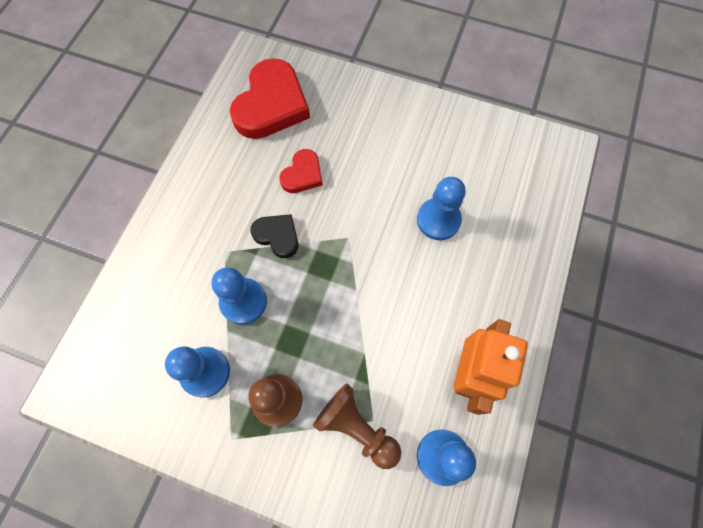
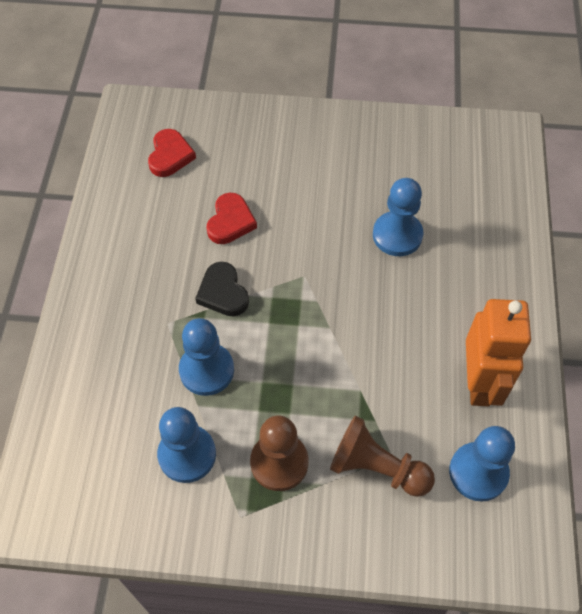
camera: 15 degrees left, 10 degrees down
red heart [230,58,310,139] -> red heart [148,129,196,177], size x0.53
black heart [250,214,298,258] -> black heart turned 135 degrees counterclockwise [195,262,249,316]

